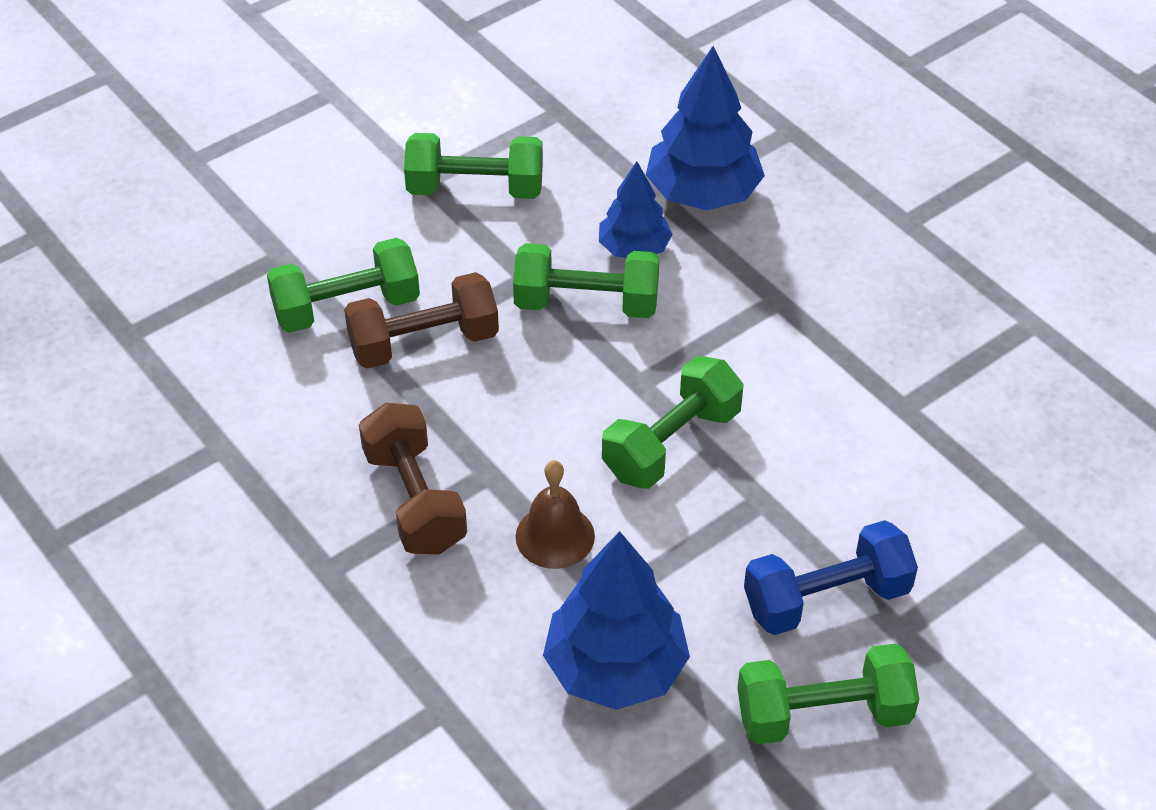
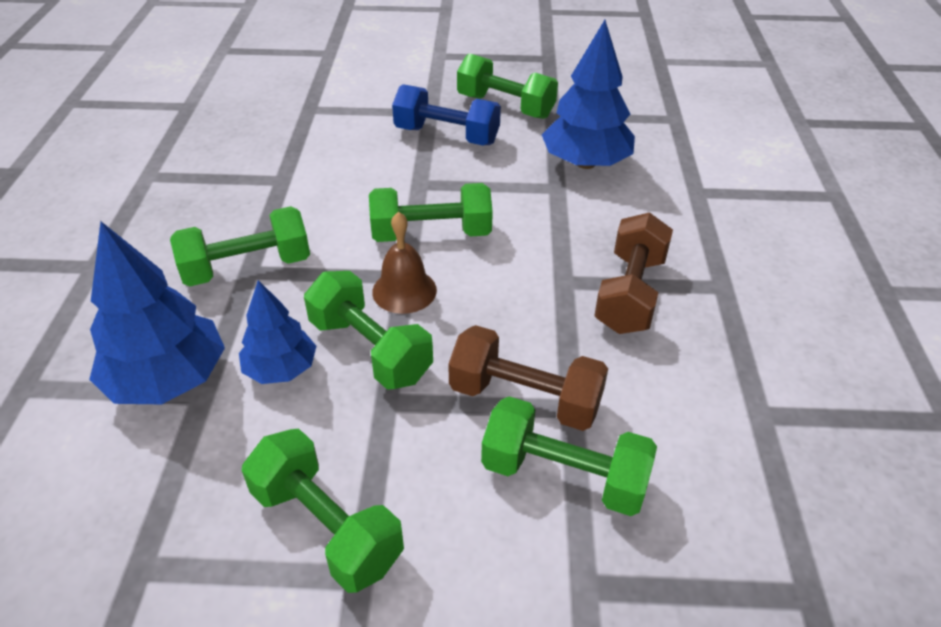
camera: 140 degrees left, 5 degrees down
brown bell [515,460,595,569] -> brown bell moved to [372,212,437,314]
none -> green dumbbell [170,206,310,287]

